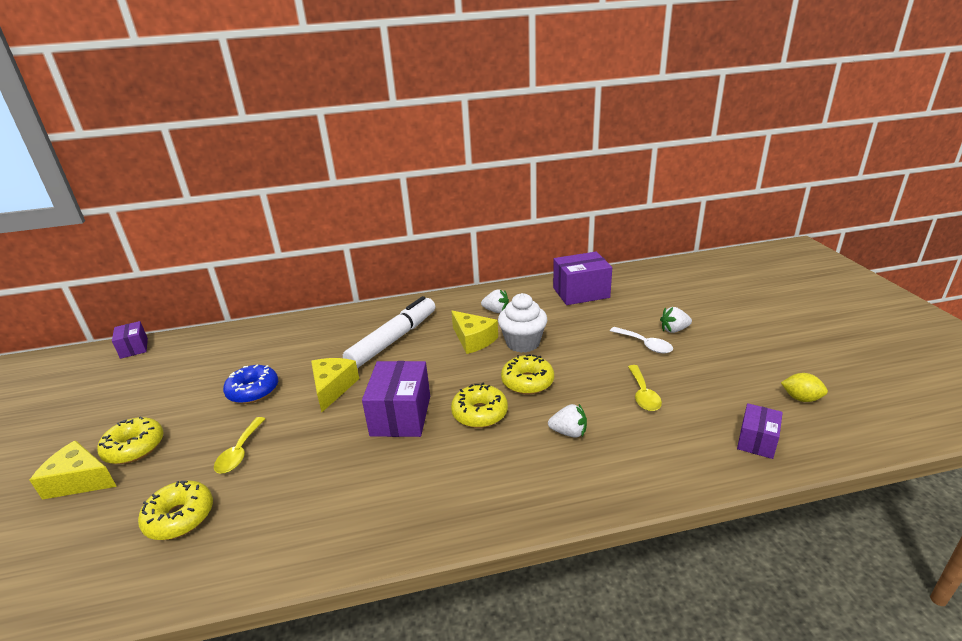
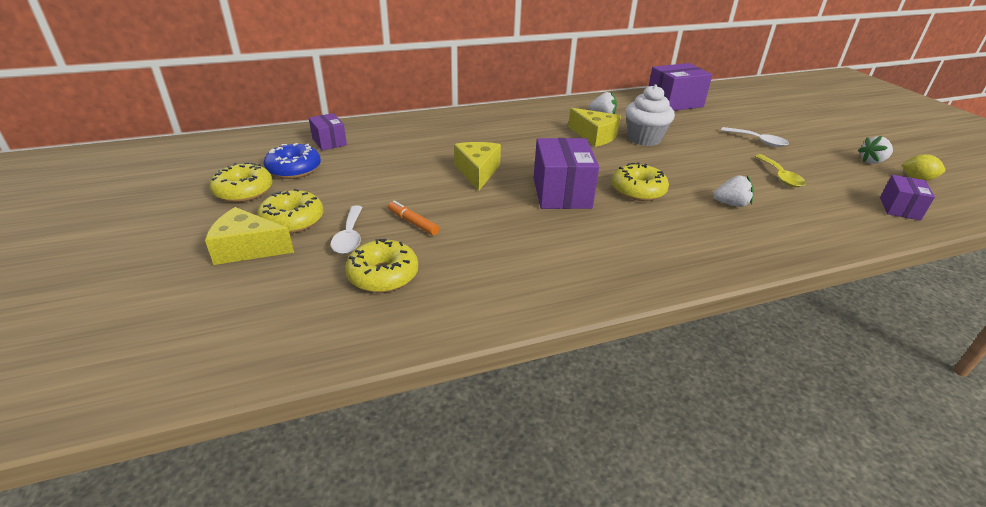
camera: 10 degrees left, 5 degrees up
purple box [112,321,148,359] -> purple box moved to [309,113,347,151]
yellow spoon [214,417,265,474] -> orange marker [388,201,439,236]
blue donut [223,365,278,404] -> blue donut moved to [264,143,321,179]
white marker [343,296,435,368] -> none
yellow donut [501,354,554,394] -> yellow donut moved to [209,162,273,202]
white strawberry [660,307,692,333] -> white strawberry moved to [858,136,893,164]
none -> white spoon [331,206,363,254]

